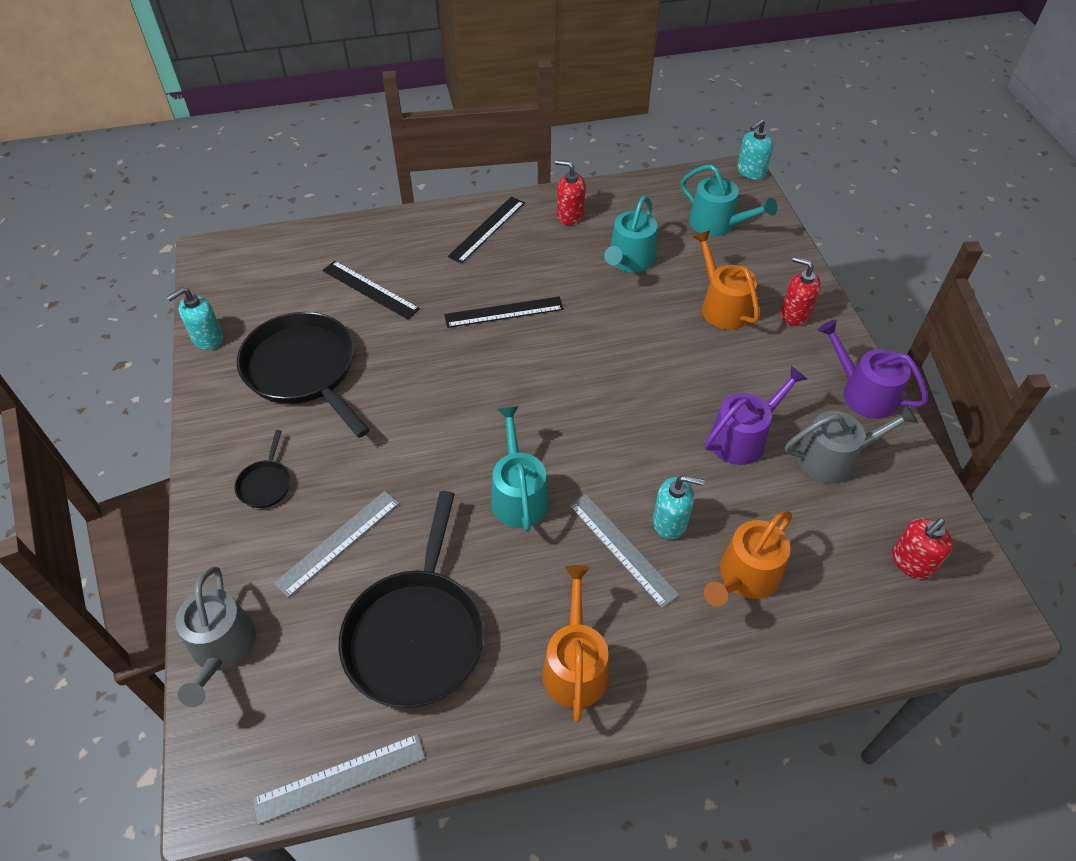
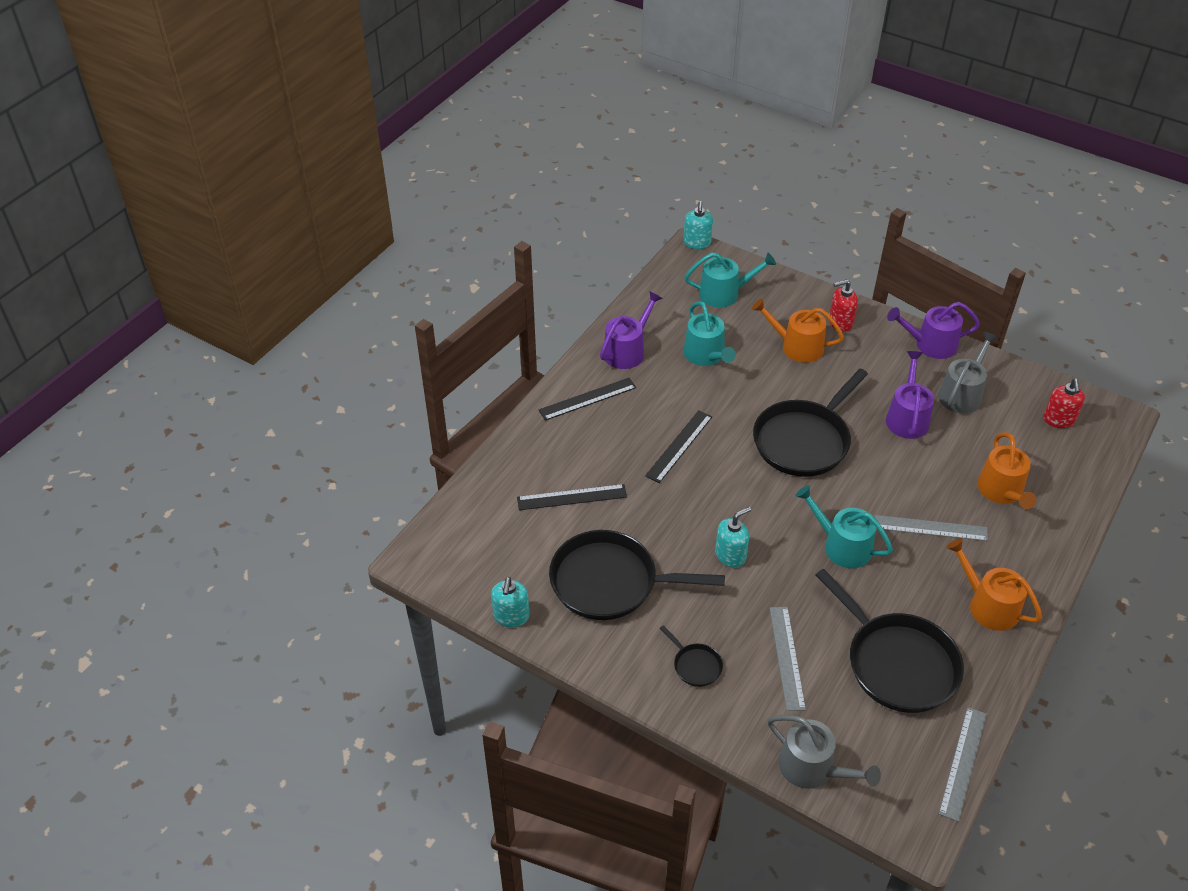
camera: 45 degrees left, 5 degrees down
black ruler [448,197,525,264] -> black ruler turned 75 degrees clockwise [539,378,636,421]
red soap dispenser [555,160,585,225] -> purple watering can [600,291,663,369]
turquoise soap dispenser [653,475,704,540] -> turquoise soap dispenser moved to [715,507,751,568]
none -> black pan [753,369,868,477]

